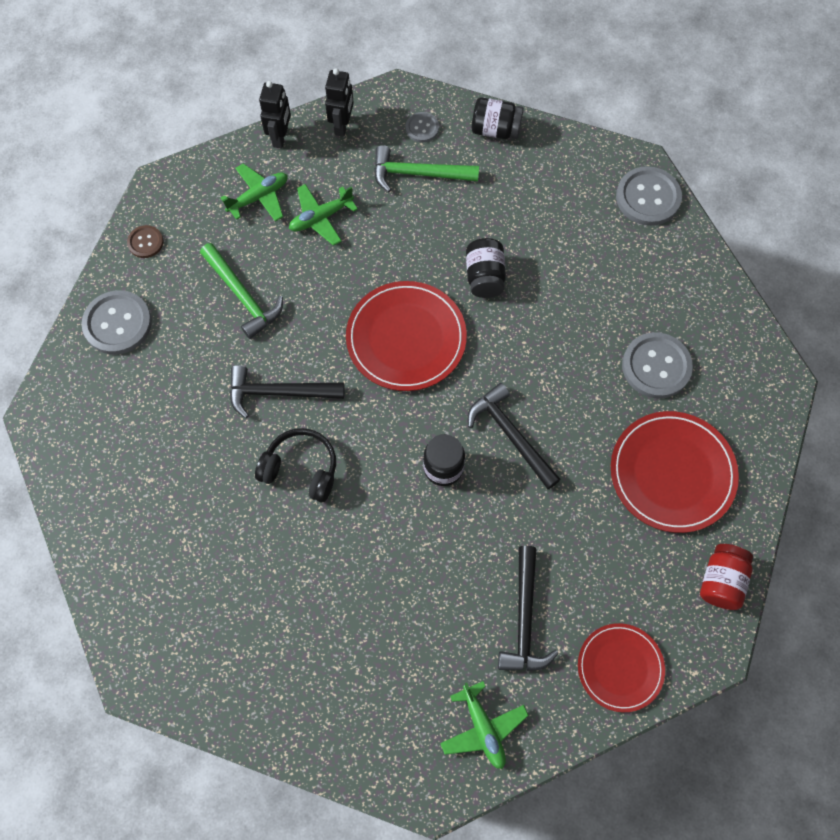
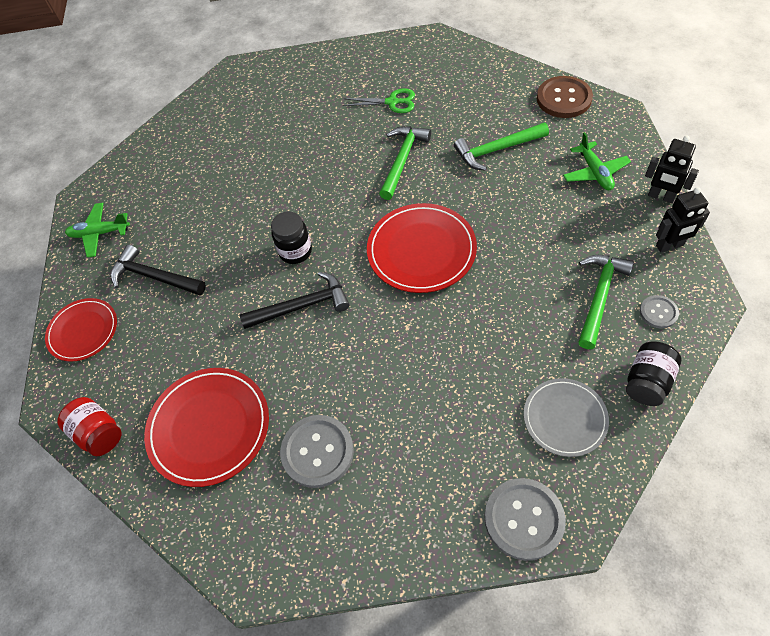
camera: 115 degrees right, 10 degrees down
grey button [81,290,152,355] -> none
brown button [127,225,163,258] -> brown button [537,76,593,118], size x1.85
black hammer [230,365,344,418] -> green hammer [379,126,431,200]
black headphones [255,428,336,503] -> none
green plane [289,184,358,246] -> none
black robot [325,68,354,137] -> black robot turned 45 degrees counterclockwise [656,187,710,252]
black jar [466,238,506,298] -> none
none -> green scissors [343,88,415,113]
none -> grey plate [524,378,609,457]

